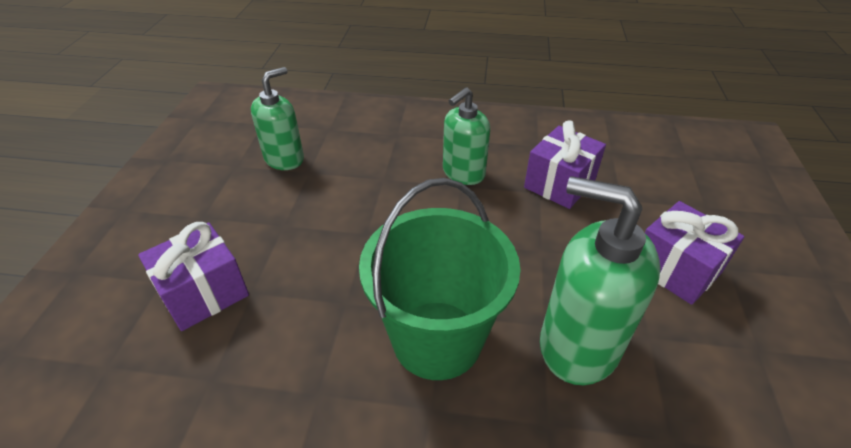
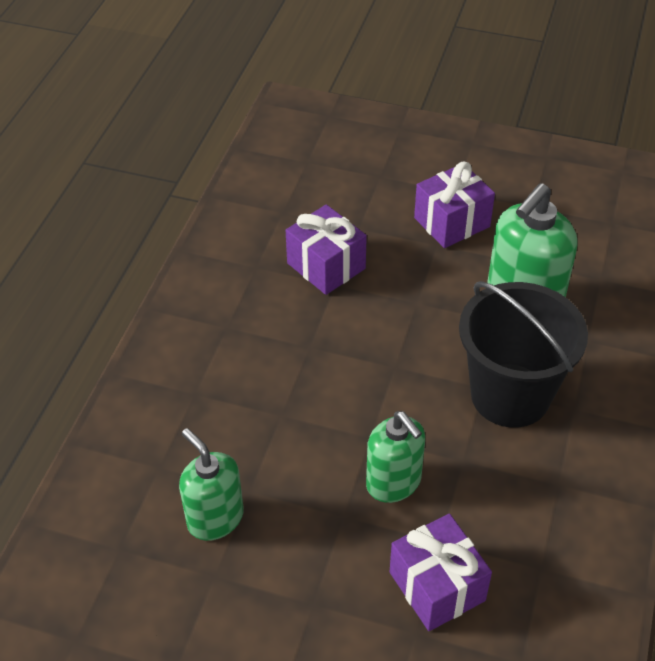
camera: 80 degrees left, 5 degrees up
green bucket [359,178,520,380] -> black bucket [459,281,588,428]
green soap dispenser [443,87,490,185] -> green soap dispenser moved to [366,411,425,503]

